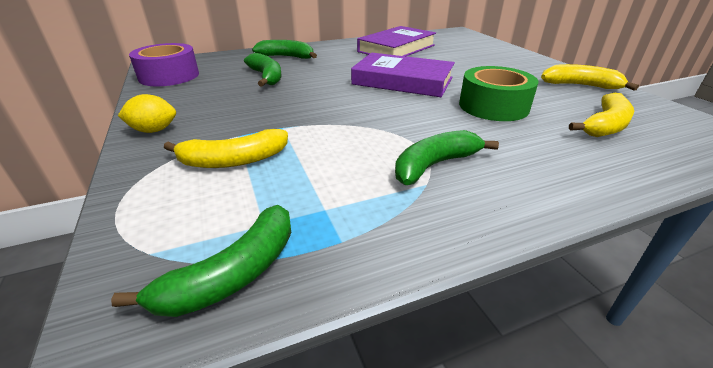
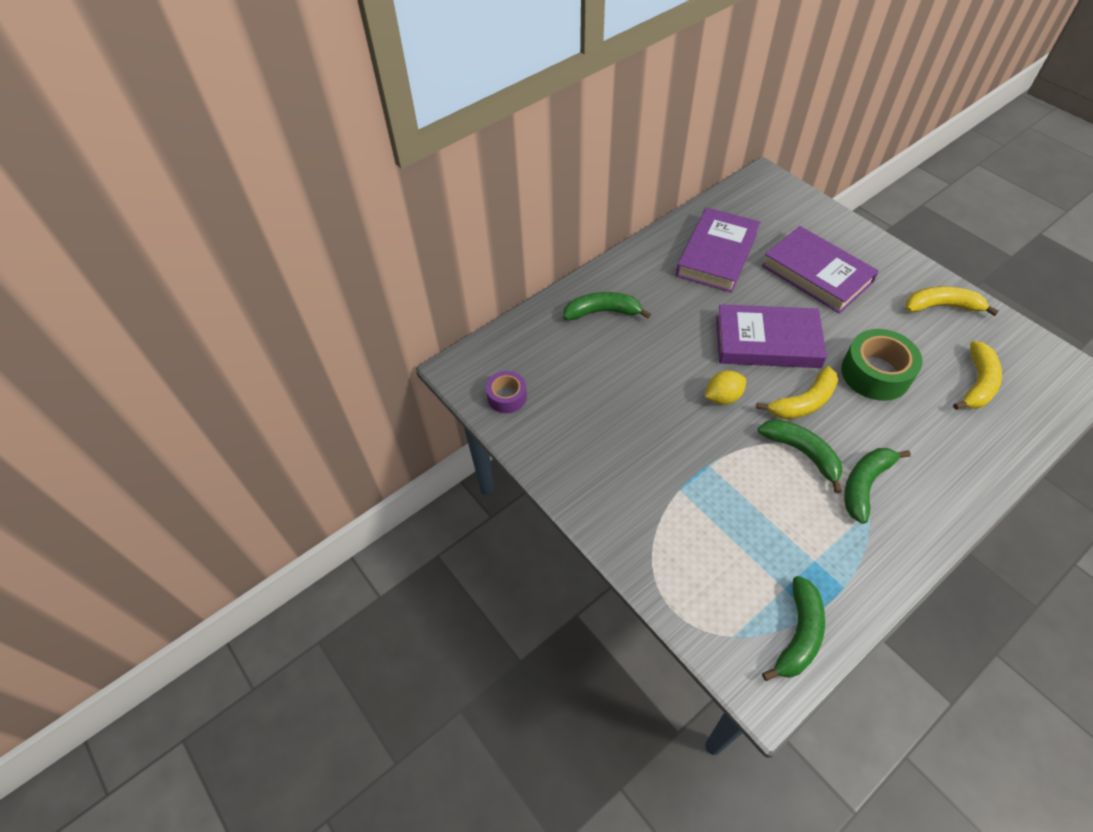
camera: 15 degrees left, 20 degrees up
yellow lemon [118,94,176,133] -> yellow lemon moved to [705,371,746,405]
purple tape [129,43,199,86] -> purple tape [486,371,527,413], size x0.59
yellow banana [164,129,288,168] -> yellow banana moved to [756,366,838,419]
green banana [244,53,281,87] -> green banana moved to [758,419,843,493]
none -> purple book [762,226,879,314]

